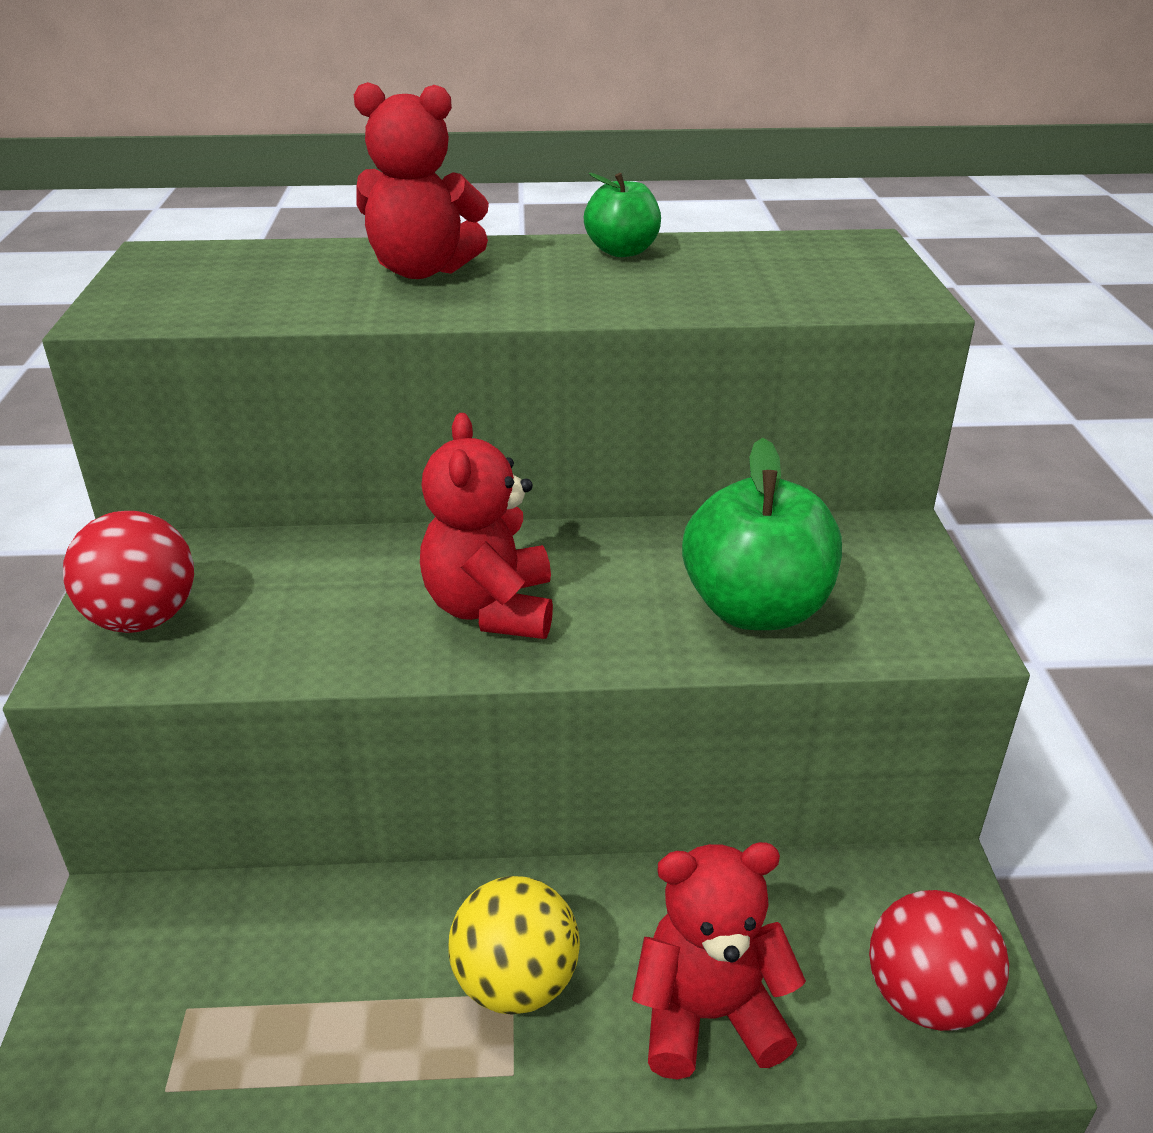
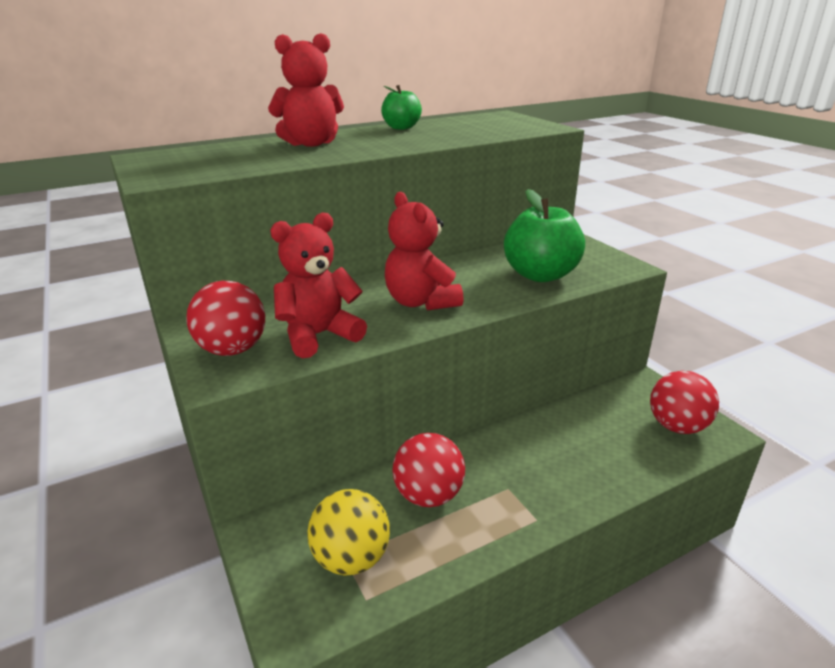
camera: 25 degrees left, 5 degrees down
yellow ball [448,876,580,1015] -> yellow ball moved to [307,489,390,576]
red teddy bear [632,842,806,1079] -> red teddy bear moved to [270,212,367,358]
none -> red ball [392,433,465,507]

